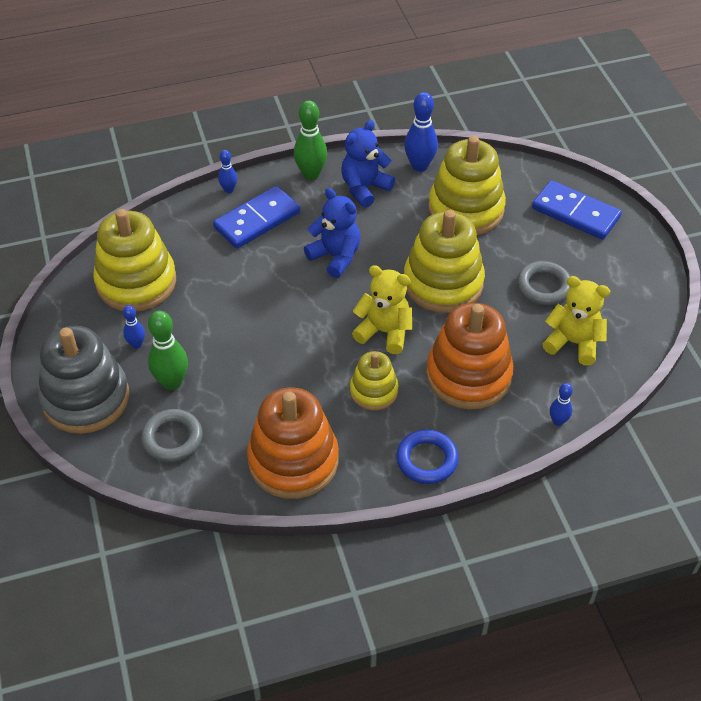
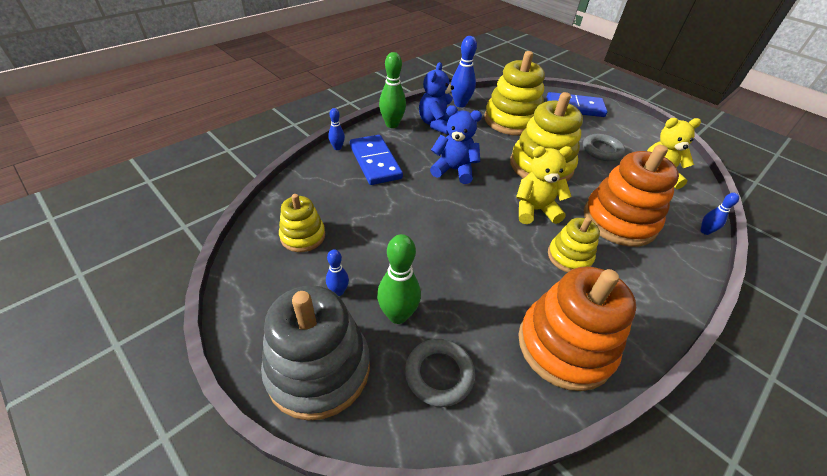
camera: 30 degrees left, 5 degrees down
yellow stacking toy [93,209,176,311] -> yellow stacking toy [279,194,325,252], size x0.56
blue domino [213,186,300,249] -> blue domino turned 45 degrees counterclockwise [350,135,403,185]
blue ring [396,429,459,484] -> none

